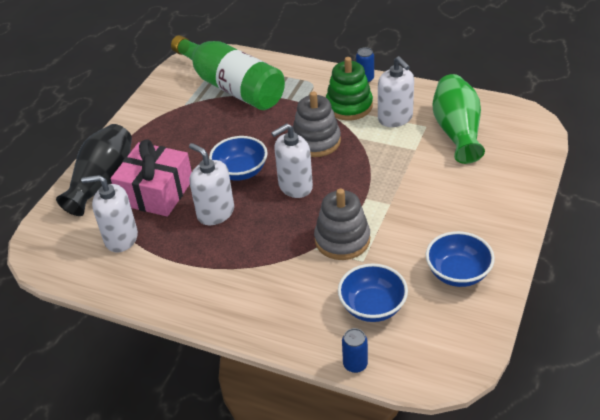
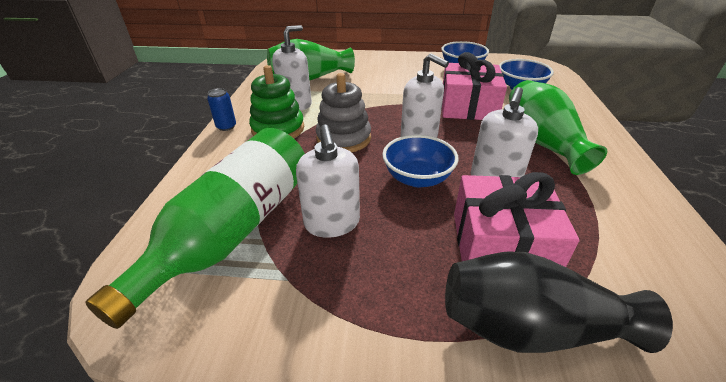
camera: 110 degrees left, 5 degrees down
white soap dispenser [81,175,138,253] -> white soap dispenser moved to [296,124,360,238]
grey stacking toy [314,189,370,260] -> pink gift [442,52,507,120]
blue can [342,328,368,373] -> none
none -> green vase [509,80,607,175]

